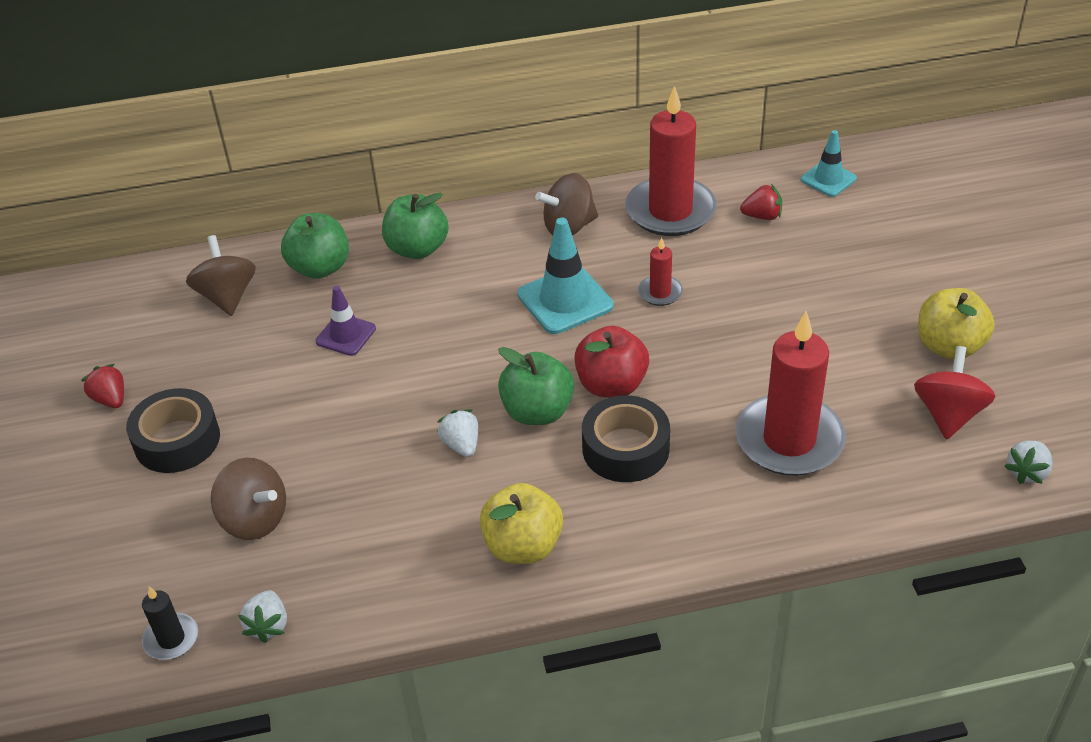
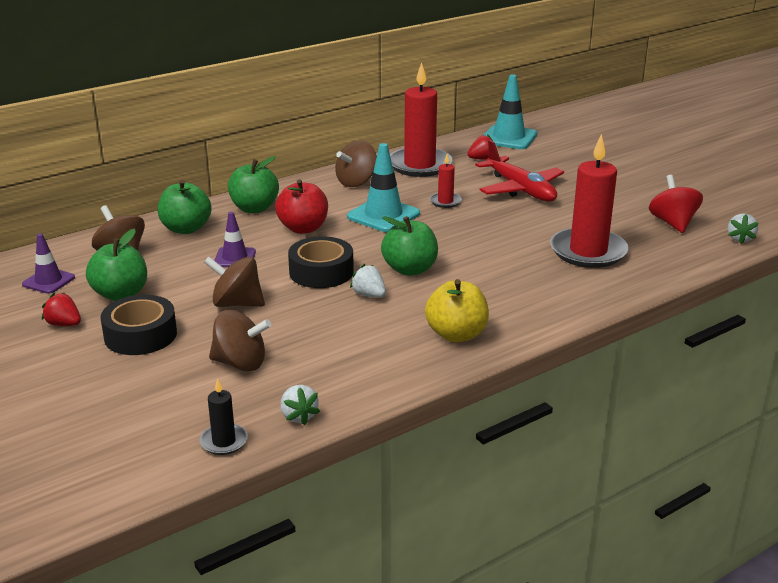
camera: 25 degrees left, 15 degrees down
red apple [574,326,649,398] -> red apple moved to [275,179,328,234]
black tape [582,395,670,482] -> black tape moved to [288,236,354,288]
turquoise traffic cone [801,130,857,197] -> turquoise traffic cone [484,74,537,149], size x1.63
yellow apple [918,288,995,359] -> none
none -> purple traffic cone [22,233,75,294]
none -> green apple [86,229,147,301]
none -> brown spinning top [204,257,265,307]
none -> red plane [475,140,564,202]

